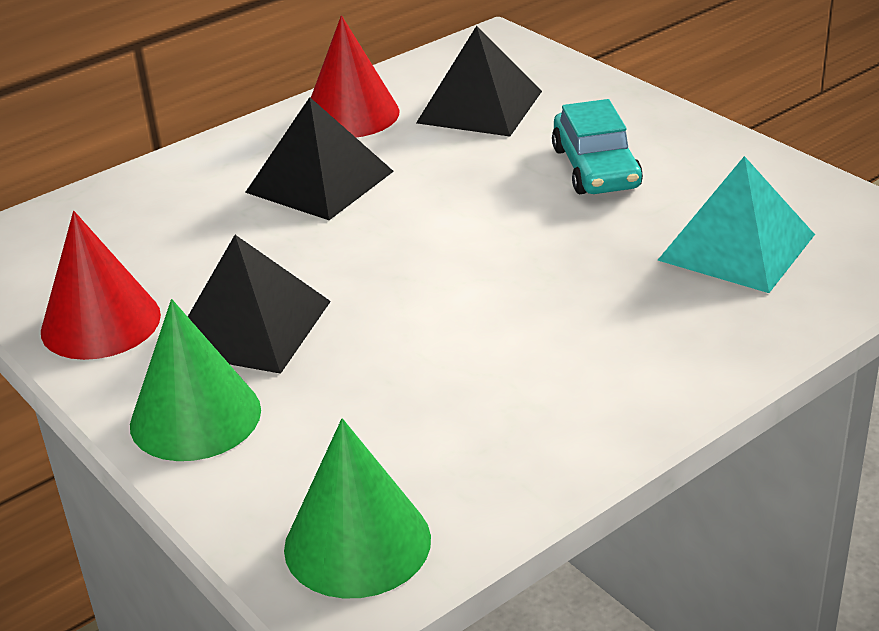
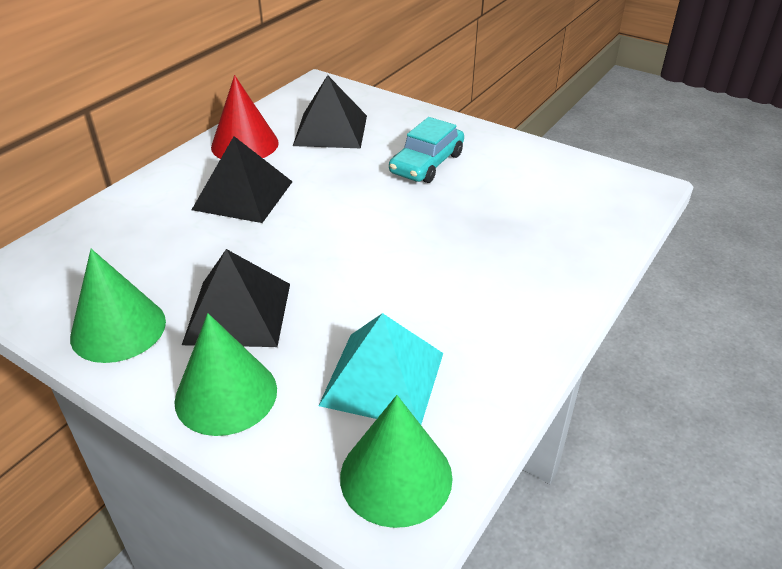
camera: 20 degrees left, 5 degrees up
red cone [41,211,161,360] -> green cone [70,249,166,363]
turquoise car [552,99,643,194] -> turquoise car turned 60 degrees clockwise [389,117,464,183]
turquoise pyramid [658,156,815,293] -> turquoise pyramid moved to [318,313,443,425]

